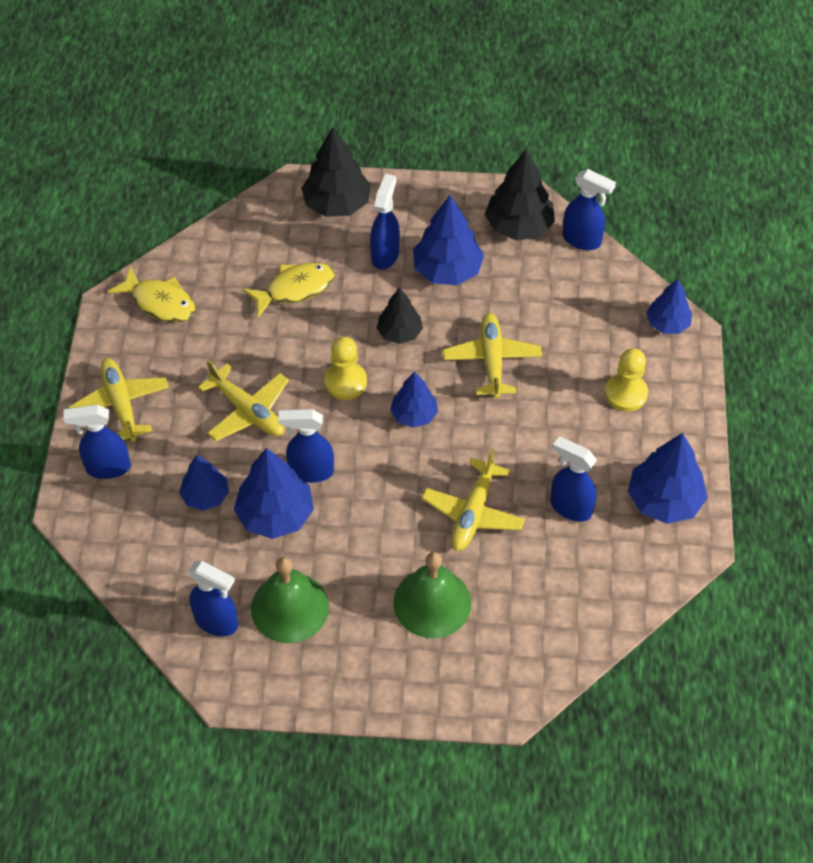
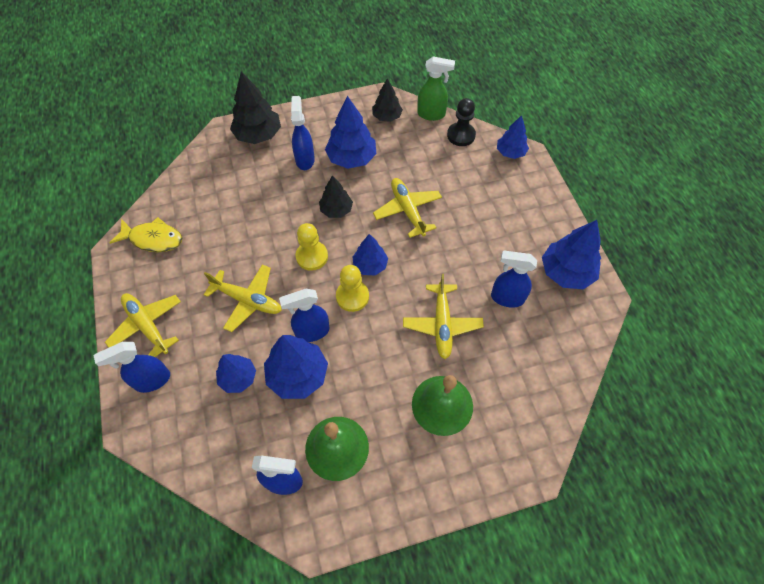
camera: 20 degrees left, 5 degrees up
yellow fish [243,262,335,318] -> none
black tree [485,150,555,241] -> black tree [372,78,403,122], size x0.63
blue spray bottle [562,169,616,250] -> green spray bottle [417,57,455,121]
yellow pawn [605,348,648,411] -> yellow pawn moved to [336,265,369,312]
none -> black pawn [447,98,476,146]

